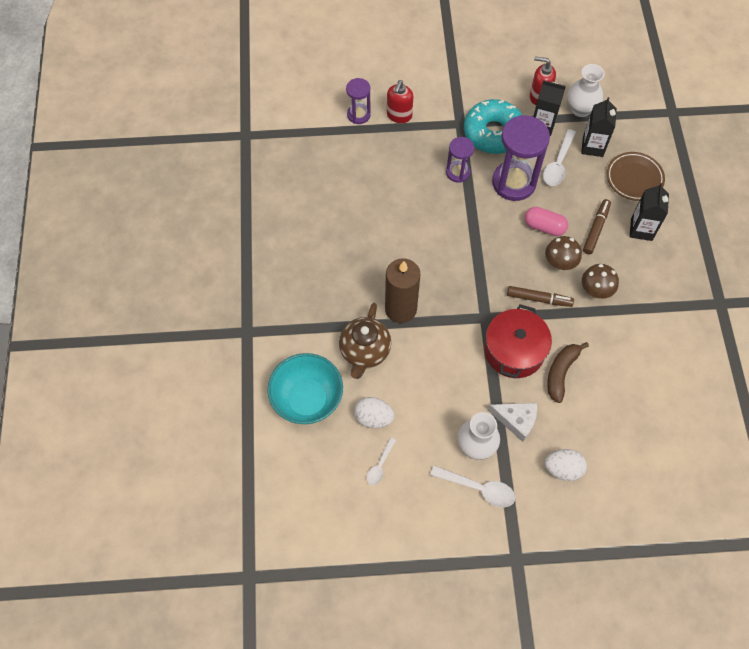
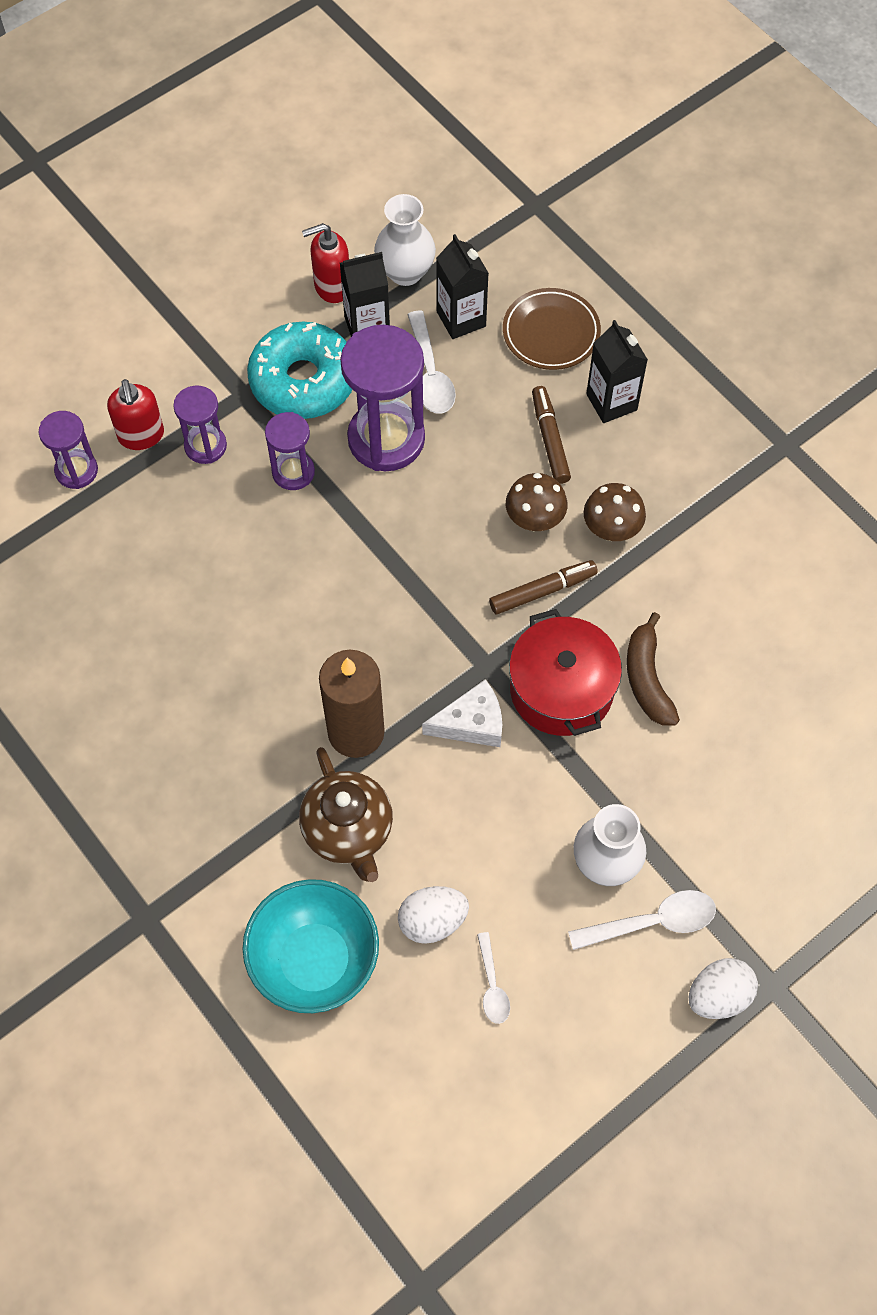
camera: 35 degrees left, 0 degrees up
white cheese [488,403,537,442] -> white cheese moved to [422,679,502,747]
pink capsule [524,207,568,236] -> none
white egg [544,449,587,481] -> white egg moved to [689,958,758,1019]
none -> purple hourglass [173,385,227,464]

